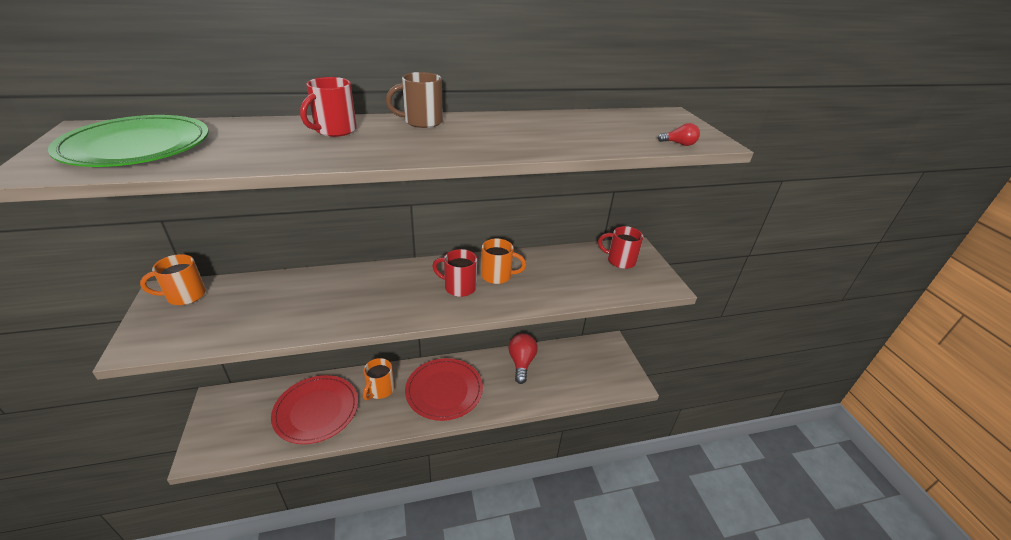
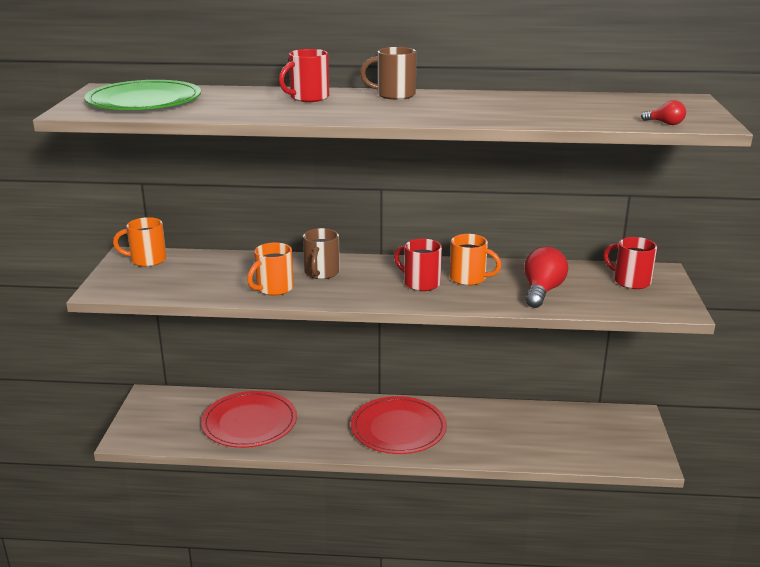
camera: 20 degrees right, 10 degrees down
orange mug [363,358,395,400] -> orange mug moved to [247,242,294,296]
red light bulb [508,333,538,384] -> red light bulb moved to [524,246,568,308]
none -> brown mug [303,228,340,279]

